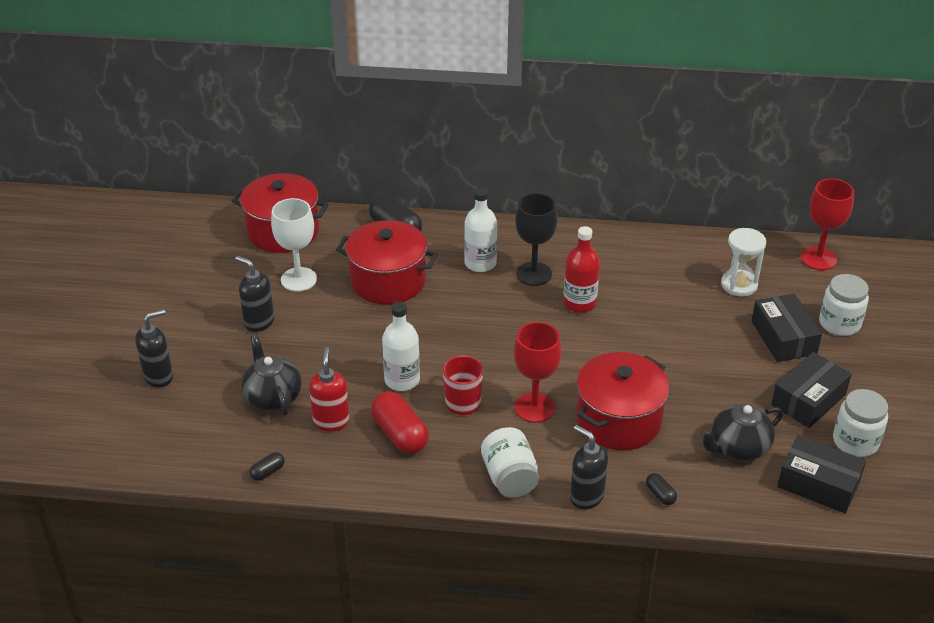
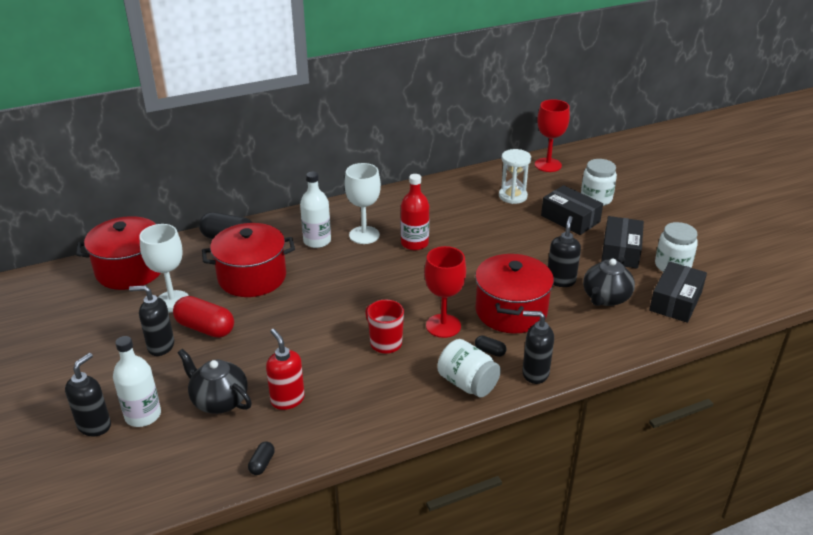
camera: 30 degrees left, 5 degrees down
red capsule [371,391,429,454] -> red capsule moved to [173,296,234,338]
white bottle [382,302,420,391] -> white bottle moved to [113,336,161,427]
black goblet [515,193,558,286] -> white goblet [344,163,381,244]
black capsule [646,473,677,505] -> black capsule moved to [475,335,507,357]
black box [777,435,866,513] -> black box turned 60 degrees counterclockwise [649,262,707,323]
none -> black soap dispenser [548,216,581,287]

